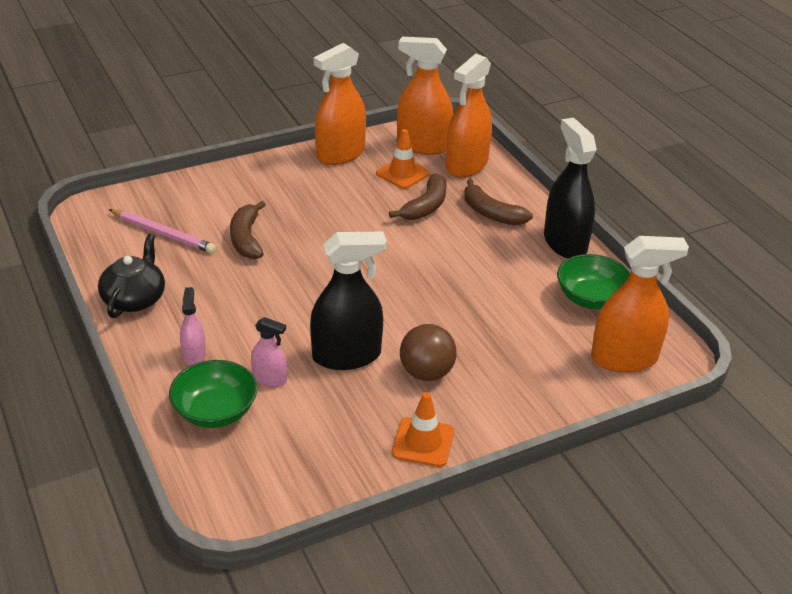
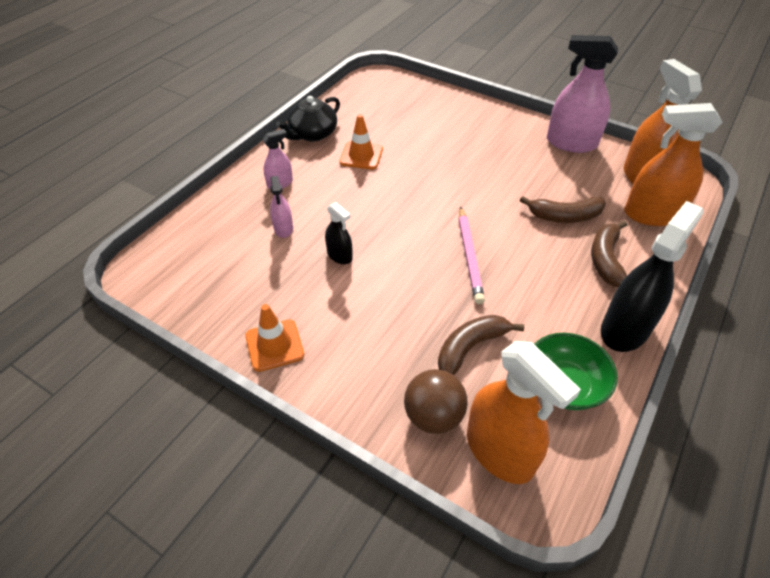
camera: 60 degrees right, 10 degrees up
black teapot [98,234,165,318] -> black teapot turned 150 degrees clockwise [276,96,340,142]
pink pencil [108,209,216,254] -> pink pencil moved to [459,207,485,304]
green bowl [169,360,257,428] -> none
brown banana [230,201,266,259] -> brown banana moved to [438,315,524,375]
black spray bottle [310,232,387,370] -> black spray bottle [325,202,353,264], size x0.50
orange spray bottle [314,43,366,165] -> pink spray bottle [547,35,618,153]
orange traffic cone [376,129,430,189] -> orange traffic cone moved to [339,114,383,169]
brown ball [400,324,457,381] -> brown ball moved to [404,369,468,434]

